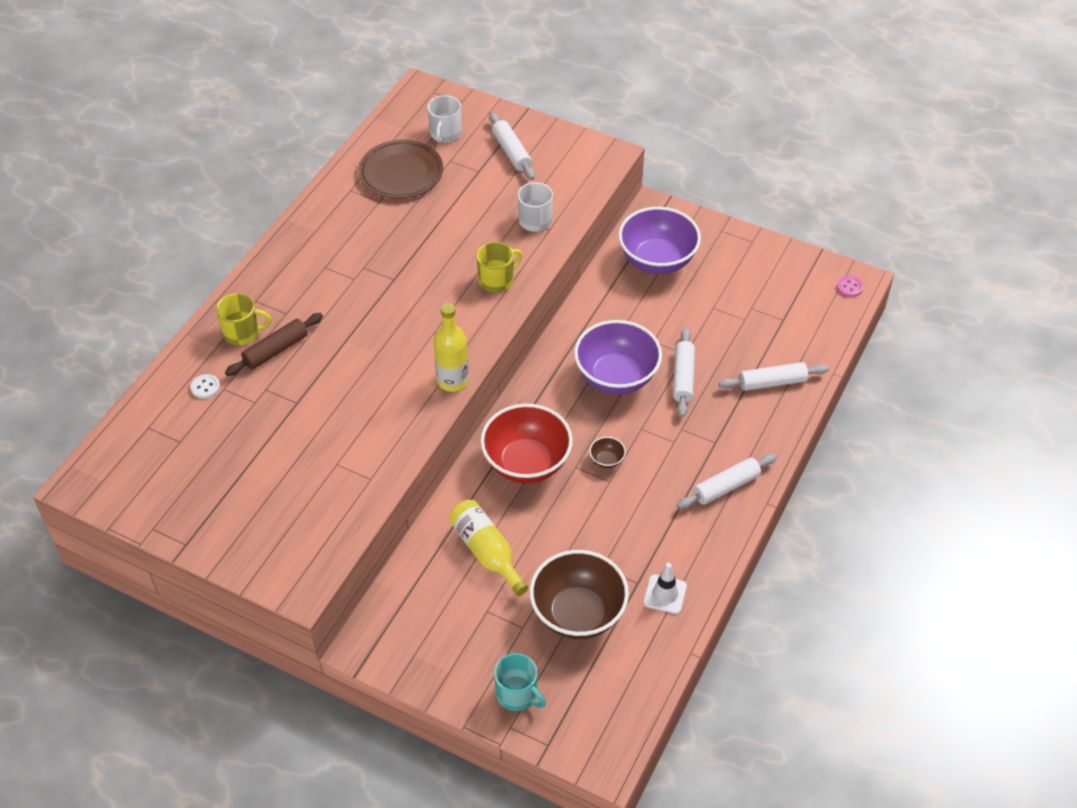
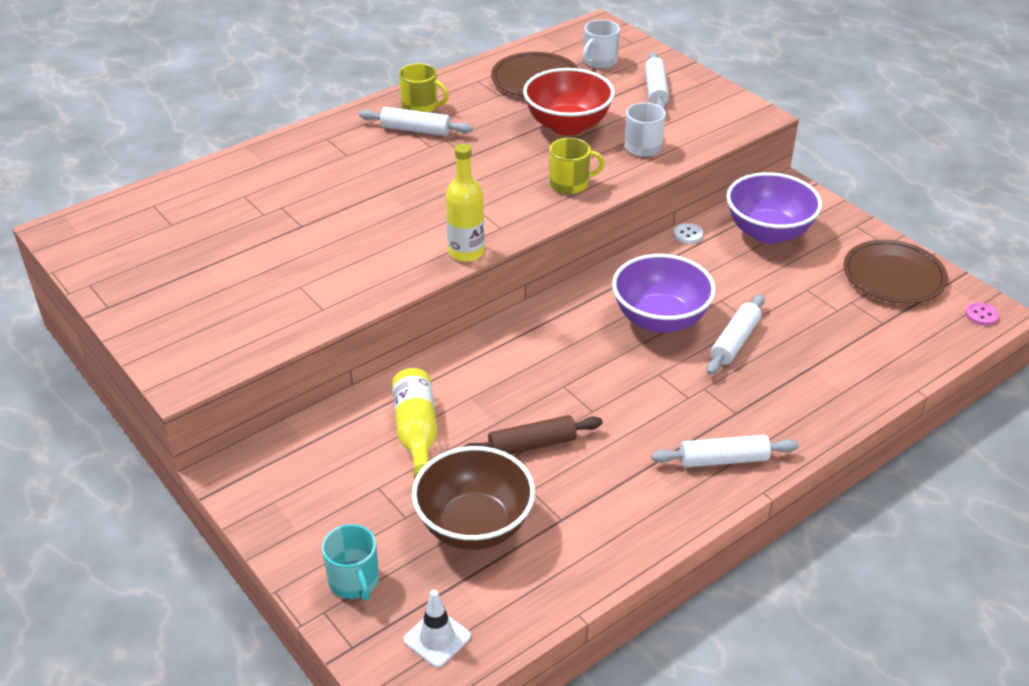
camera: 25 degrees right, 10 degrees down
white button [190,374,220,399] -> white button moved to [674,223,703,244]
yellow mug [216,293,271,346] -> yellow mug moved to [399,63,449,113]
brown rolling pin [225,313,323,376] -> brown rolling pin moved to [464,415,603,454]
red bowl [480,404,573,484] -> red bowl moved to [523,68,615,135]
brown bowl [589,437,626,468] -> none
white traffic cone [643,563,687,614] -> white traffic cone moved to [403,590,471,668]
white rolling pin [718,362,829,391] -> white rolling pin moved to [359,107,473,136]
none -> brown plate [843,240,948,304]

